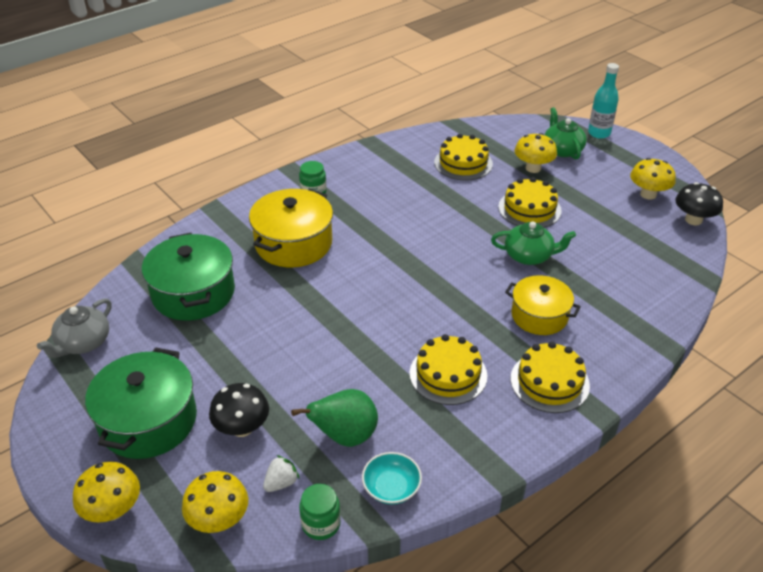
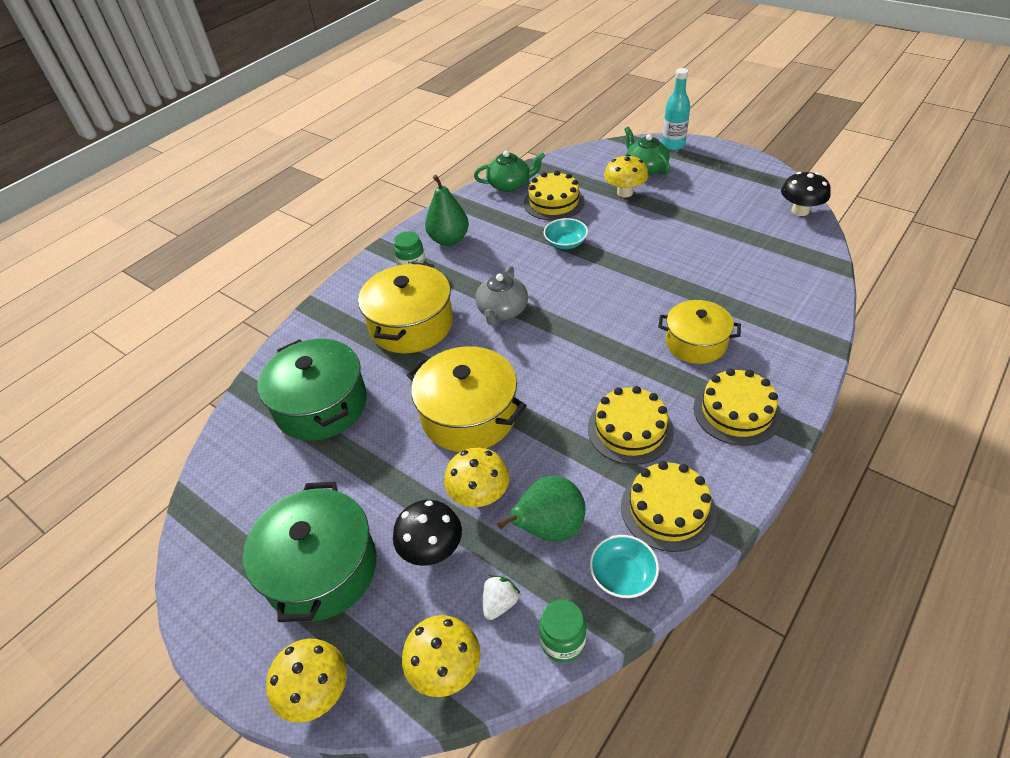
camera: 10 degrees left, 5 degrees up
grey teapot [37,299,112,358] -> grey teapot moved to [475,266,528,326]
green teapot [491,221,576,265] -> green teapot moved to [474,151,545,192]
yellow cake [498,177,562,228] -> yellow cake moved to [621,461,717,552]
yellow mushroom [630,158,676,200] -> yellow mushroom moved to [444,447,509,507]
none -> yellow pot [406,346,527,452]
none -> green pear [425,175,469,246]
none -> turquoise bowl [544,218,588,249]

